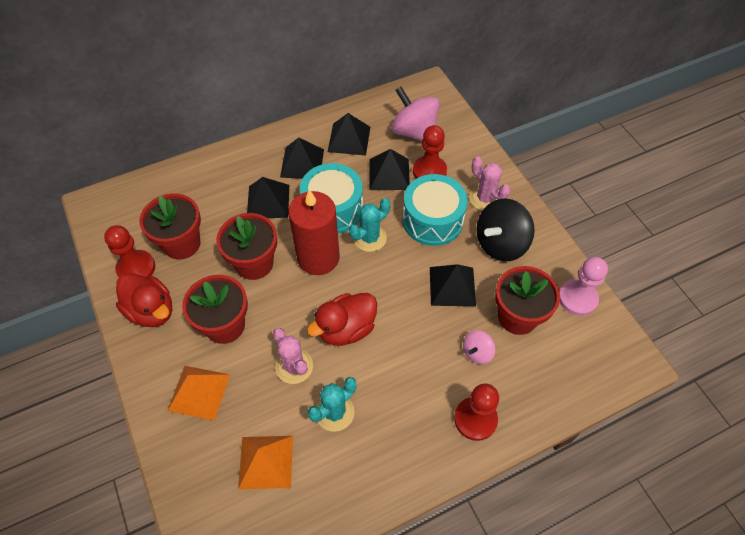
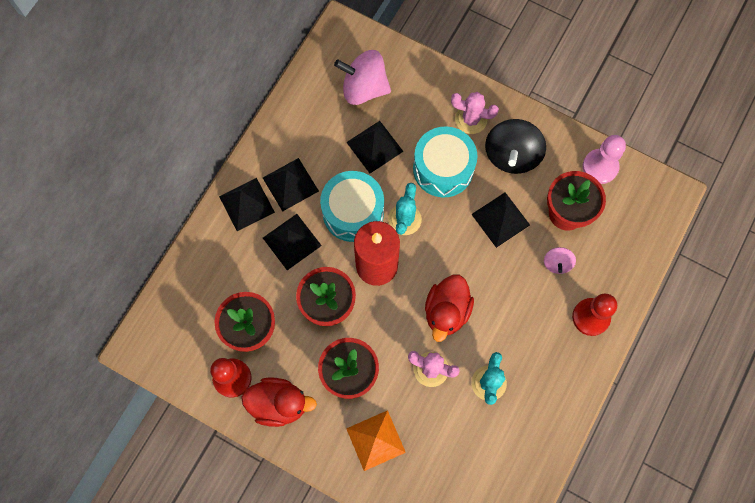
camera: 35 degrees left, 15 degrees up
orange pyramid [238,436,293,489] -> none
black pyramid [328,113,370,156] -> black pyramid moved to [219,178,275,231]
red pawn [413,125,447,179] -> none

